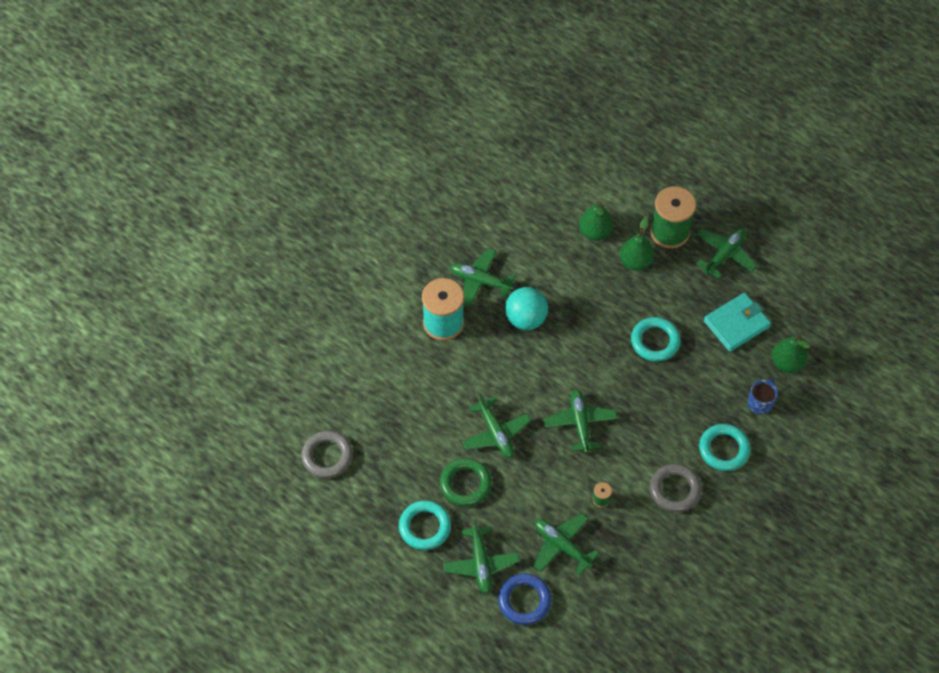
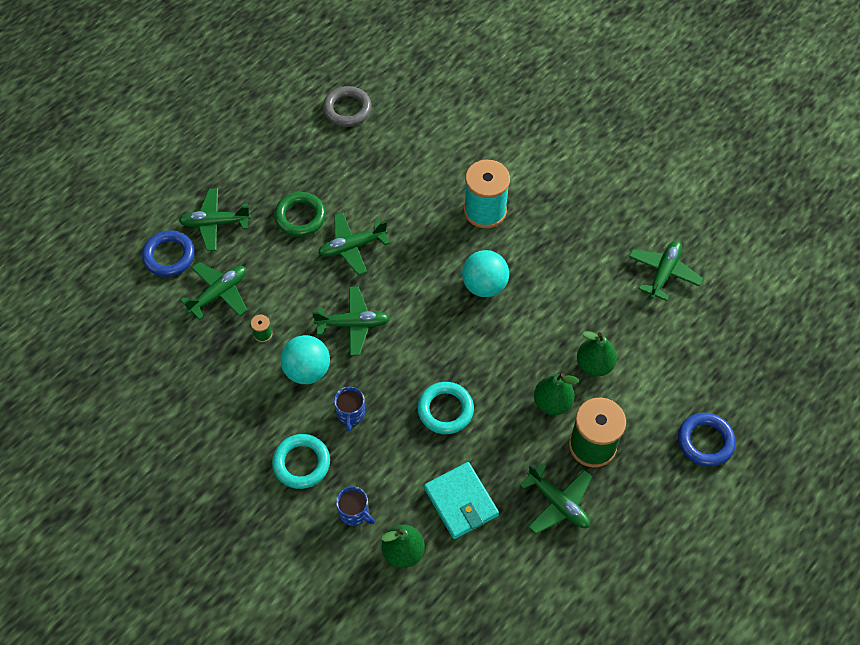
camera: 95 degrees right, 0 degrees up
turquoise ring [399,501,451,550] -> none
green plane [450,248,515,307] -> green plane moved to [629,241,703,301]
grey ring [650,464,701,512] -> none
none -> turquoise ball [281,335,330,384]
none -> blue mug [334,386,365,431]
none -> blue ring [678,413,736,467]

